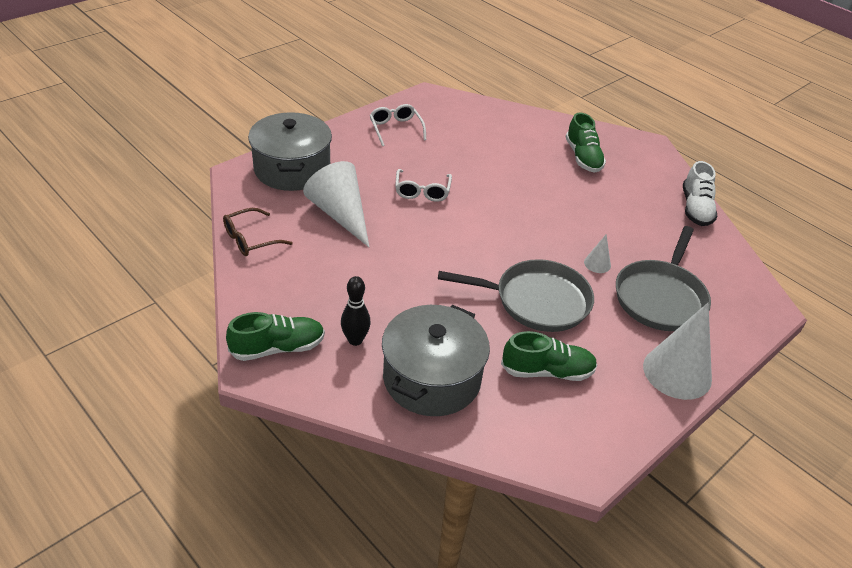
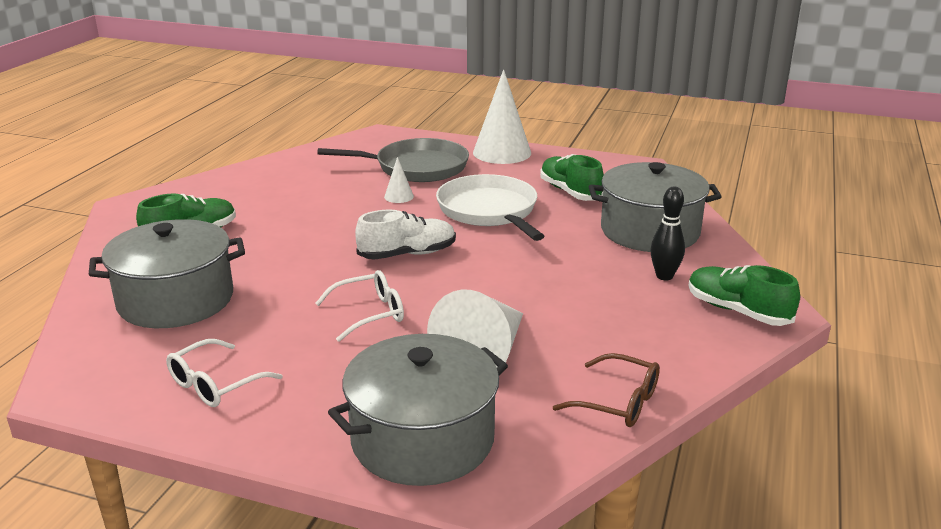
camera: 115 degrees left, 15 degrees down
grey pan [438,259,594,332] -> white pan [436,174,544,241]
white shoe [683,161,718,226] -> white shoe moved to [355,210,456,260]
none -> grey pot [89,219,245,328]

